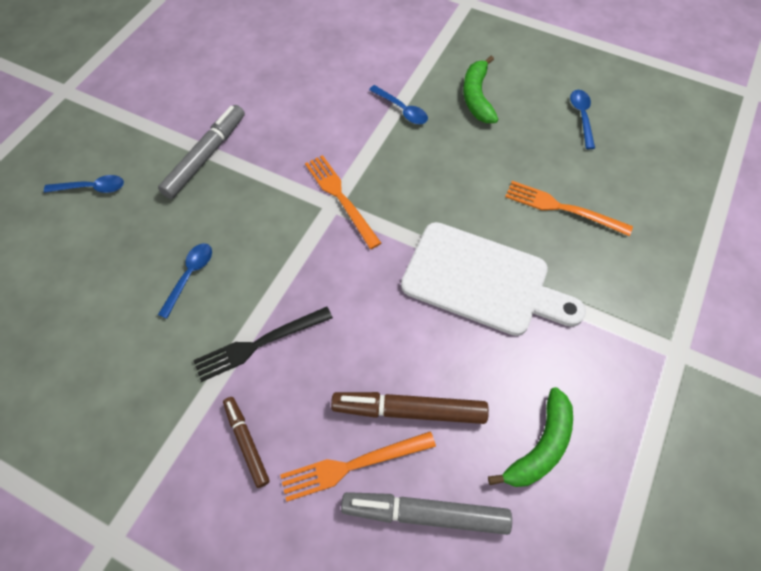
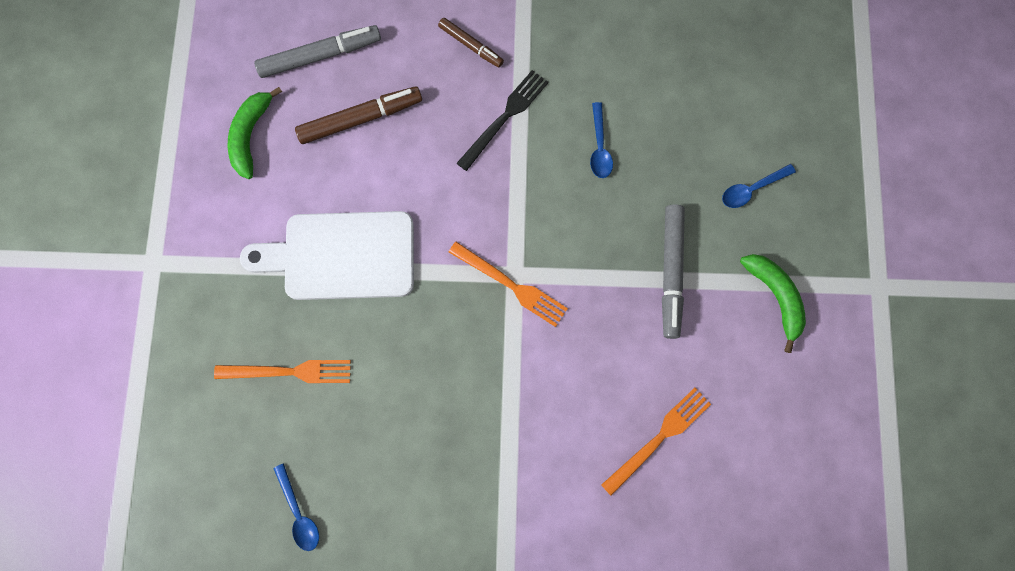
camera: 155 degrees right, 15 degrees up
orange fork [280,431,436,502] -> orange fork moved to [601,388,711,496]
blue spoon [369,85,428,124] -> none
green banana [463,56,499,123] -> green banana moved to [740,254,806,353]

